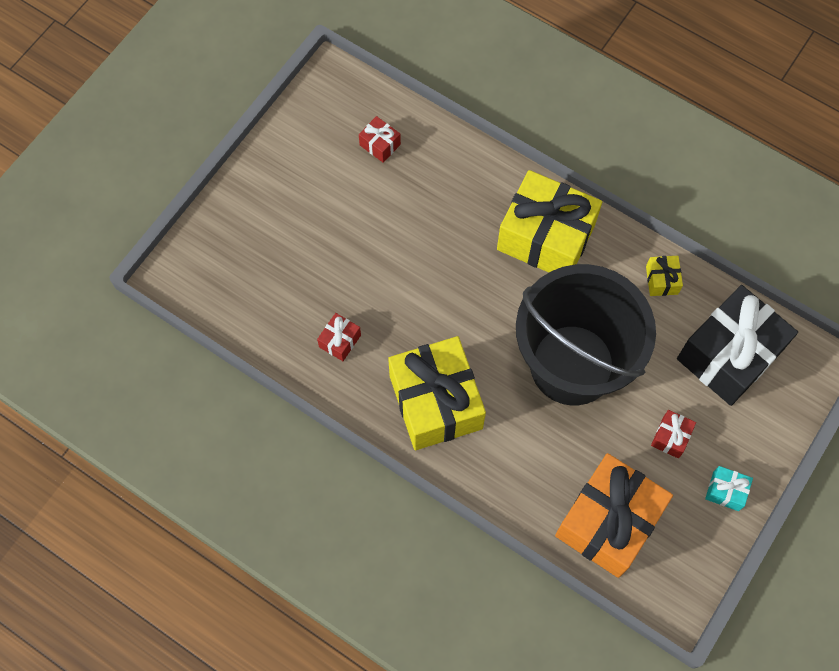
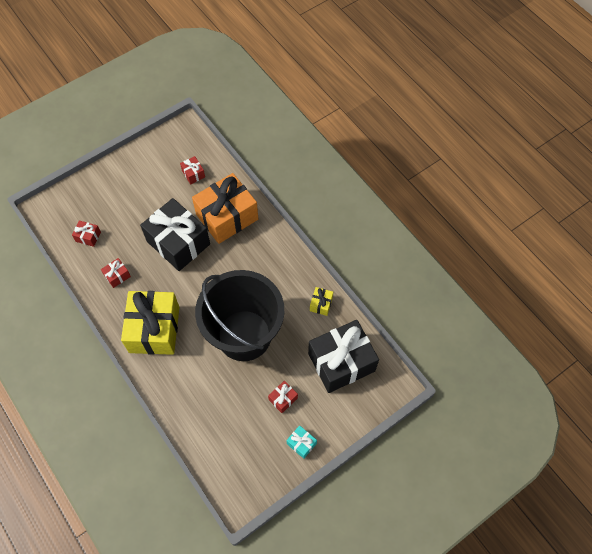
camera: 20 degrees right, 5 degrees down
yellow gift [497,170,602,273] -> none
orange gift [555,453,673,578] -> orange gift moved to [192,173,258,244]
none -> red gift [72,220,101,247]
none -> black gift [140,198,210,271]

